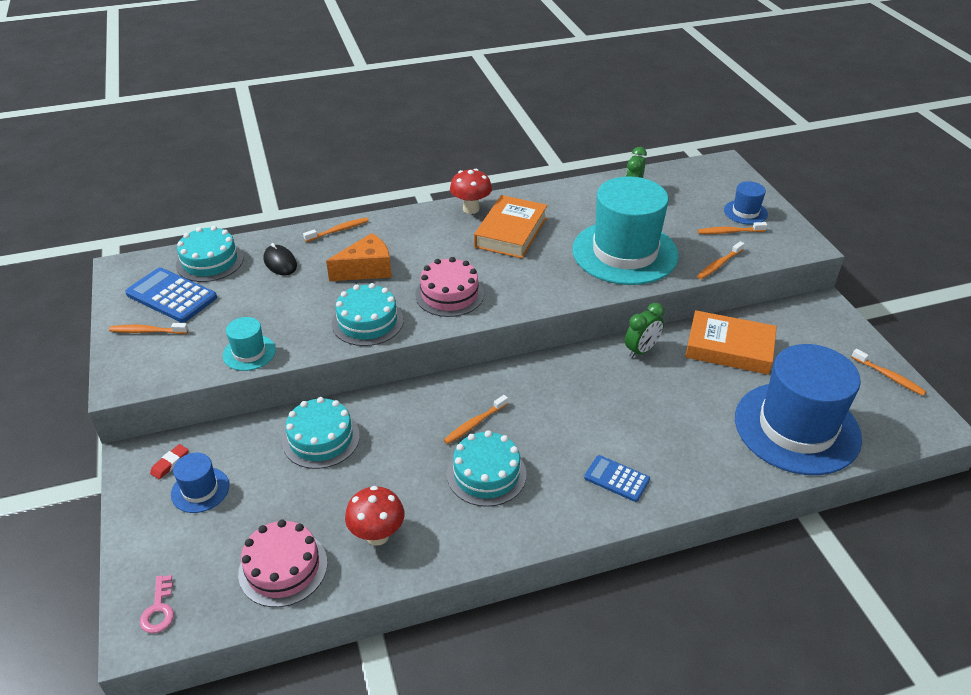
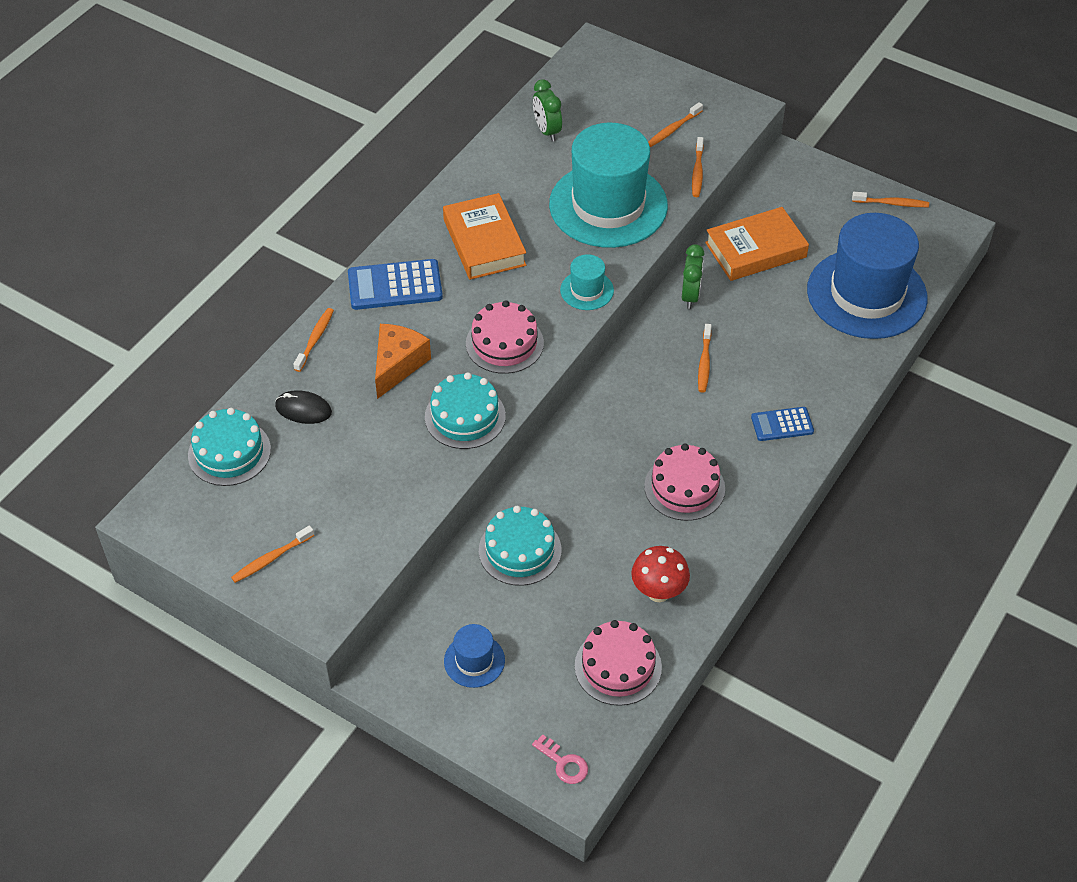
camera: 40 degrees left, 10 degrees up
blue calculator [125,267,217,323] -> blue calculator moved to [348,259,443,310]
red eraser [150,444,189,479] -> none
turquoise hat [223,317,276,371] -> turquoise hat moved to [560,254,614,310]
orange toothbrush [444,395,508,444] -> orange toothbrush moved to [698,324,712,392]
turquoise cake [447,430,526,507] -> pink cake [644,444,725,521]
red mushroom [450,169,492,214] -> none
blue hat [724,181,768,225] -> none

